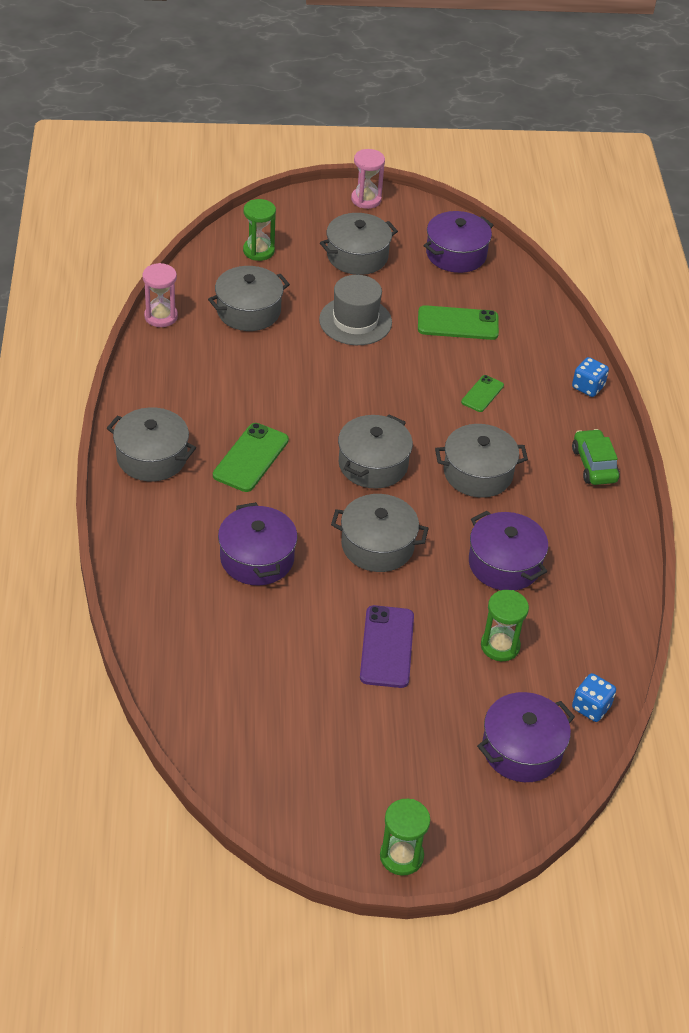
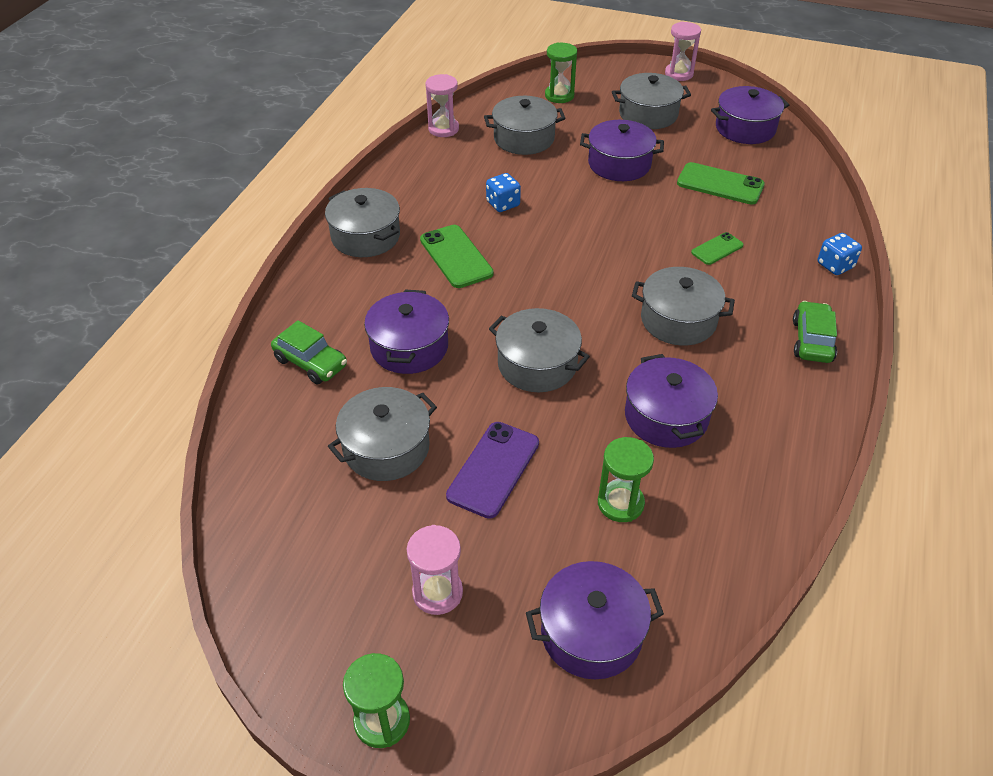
camera: 25 degrees right, 0 degrees up
green phone [213,423,289,492] -> green phone turned 75 degrees counterclockwise [420,225,494,288]
grey hat [319,275,392,345] -> purple pot [580,120,664,181]
grey pot [338,414,413,489] -> grey pot moved to [328,387,437,481]
blue dice [572,673,616,722] -> blue dice moved to [486,173,521,212]
none -> green car [271,320,347,384]
none -> pink hourglass [407,525,463,615]

